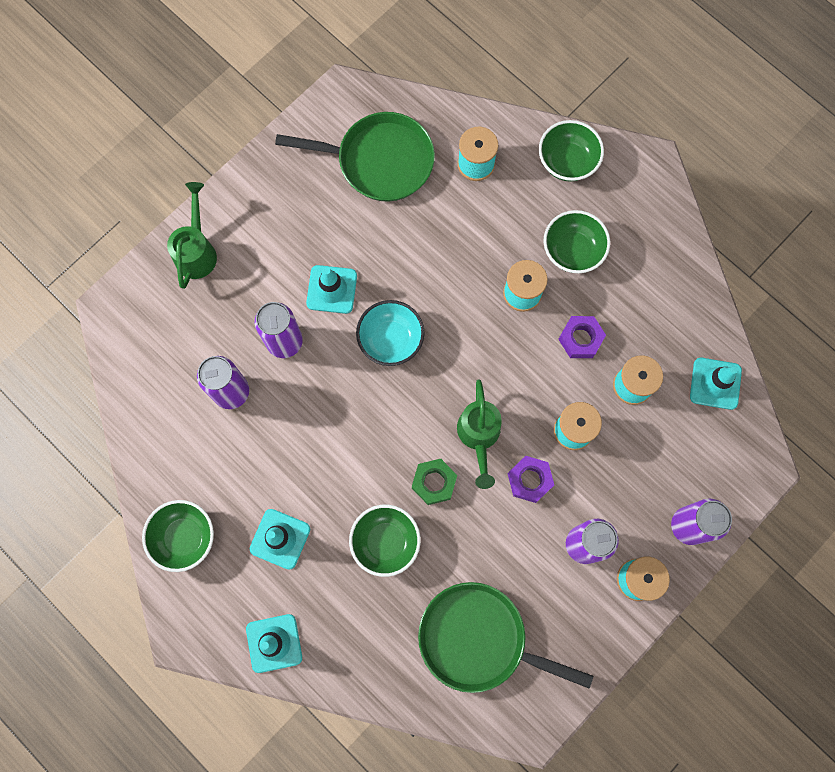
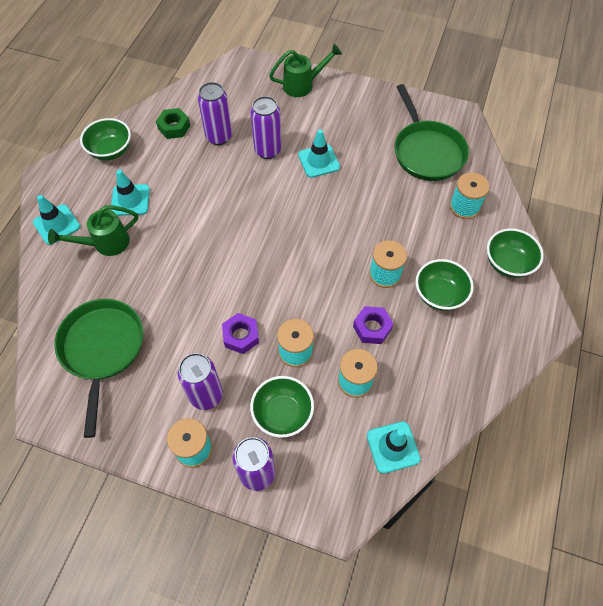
camera: 65 degrees right, 15 degrees down
green bowl [349,505,421,577] -> green bowl moved to [250,376,314,438]
turquoise bowl [356,300,425,366] -> none
green nut [412,459,457,505] -> green nut moved to [156,108,190,139]
green watering can [457,379,502,489] -> green watering can moved to [48,205,138,256]

